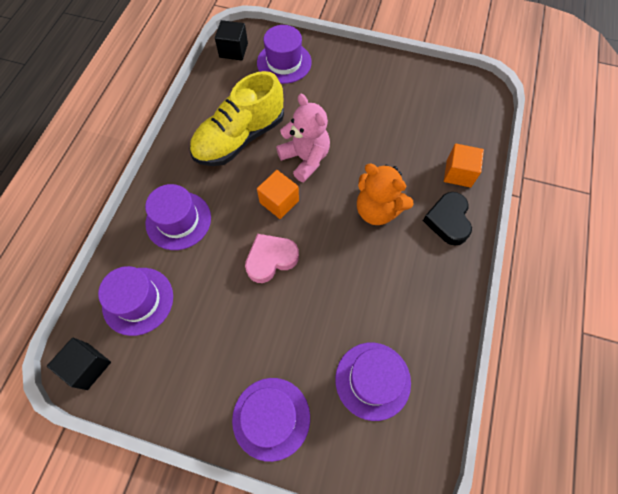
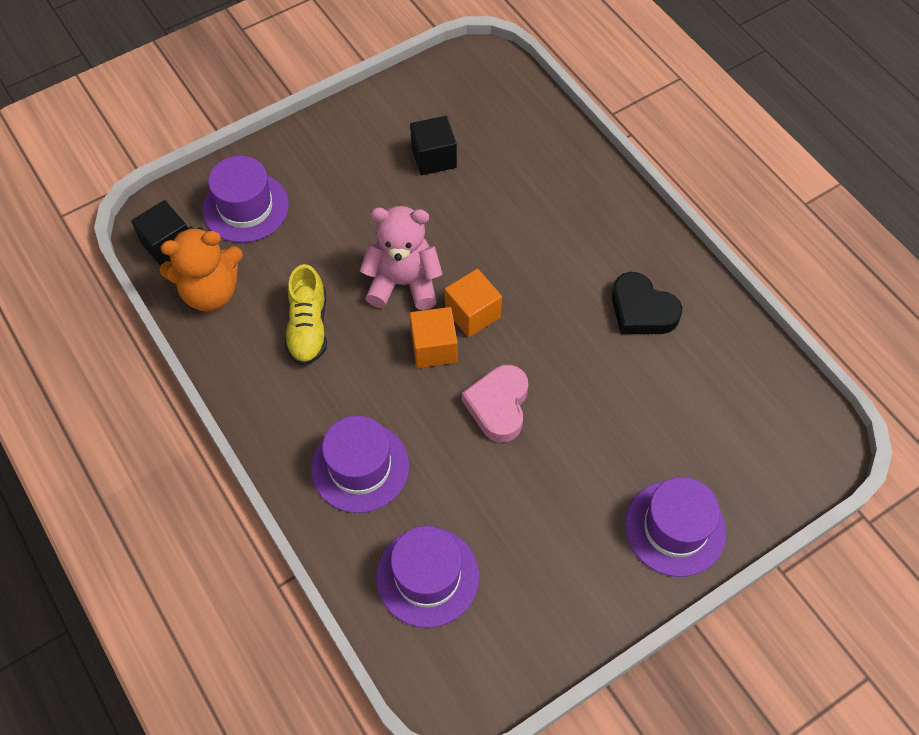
camera: 50 degrees left, 5 degrees down
black cube [47,337,111,390] -> black cube moved to [410,116,457,175]
yellow shoe [190,71,284,166] -> yellow shoe [285,264,327,366], size x0.59
purple hat [335,343,411,421] -> none
orange teddy bear [357,164,413,225] -> orange teddy bear moved to [160,227,243,312]
black heart [423,192,472,246] -> black heart moved to [612,272,682,334]
orange cube [444,144,484,188] -> orange cube moved to [445,269,502,337]

